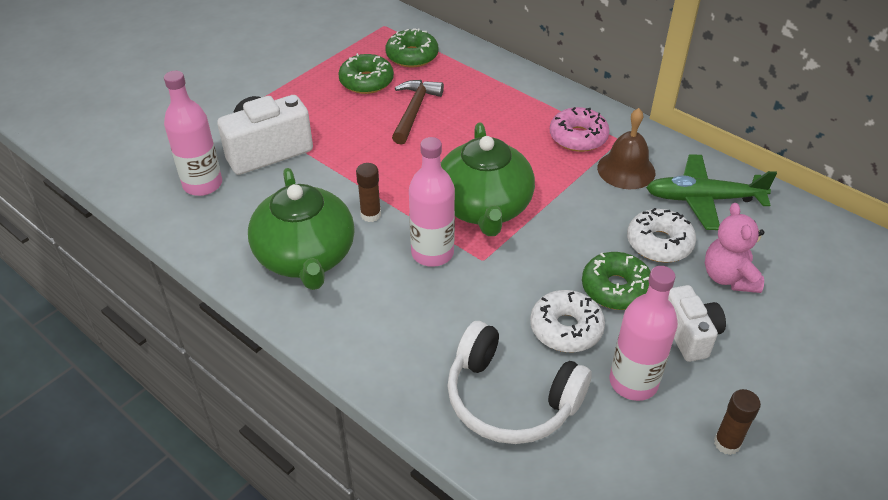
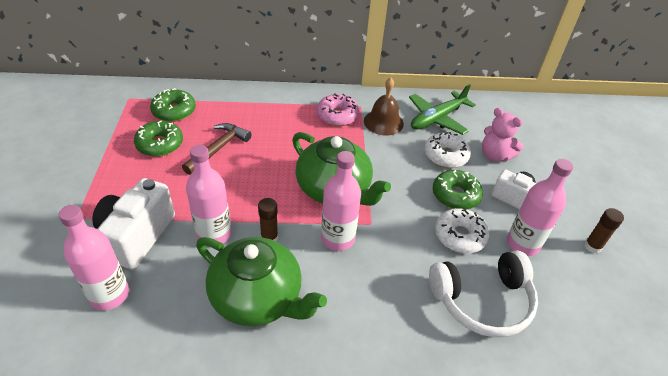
camera: 45 degrees left, 0 degrees up
brown hammer [392,80,444,145] -> brown hammer turned 60 degrees clockwise [182,123,251,175]
none -> pink bottle [186,145,232,243]

